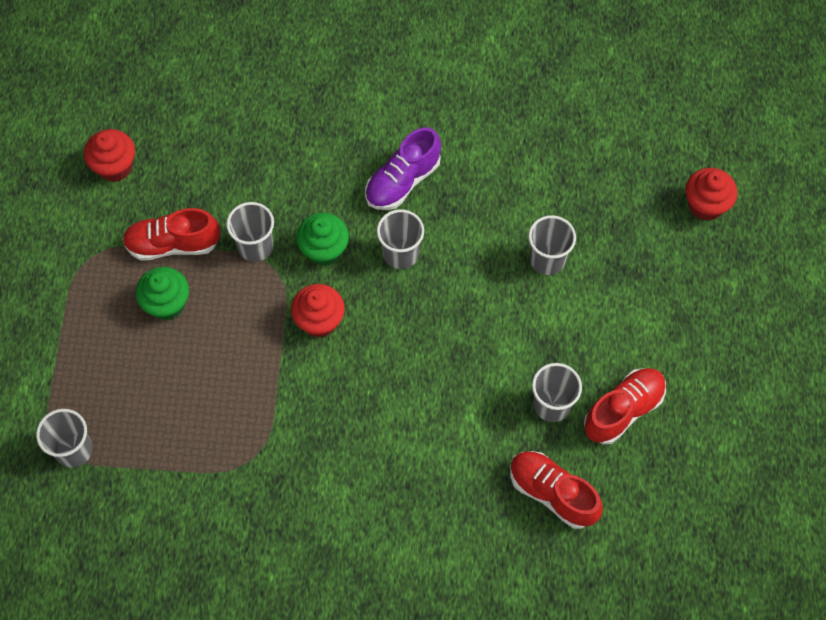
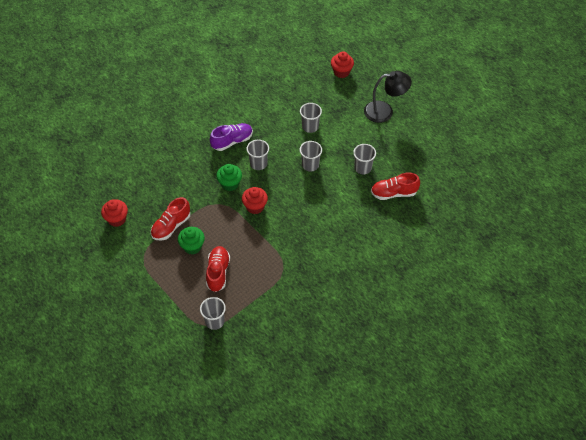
camera: 45 degrees left, 10 degrees down
grey cup [226,202,274,262] -> grey cup moved to [300,141,322,172]
purple shoe [365,127,441,210] -> purple shoe turned 120 degrees counterclockwise [210,123,253,151]
red shoe [584,368,666,444] -> red shoe moved to [206,246,230,292]
none -> black lamp [364,71,412,123]

